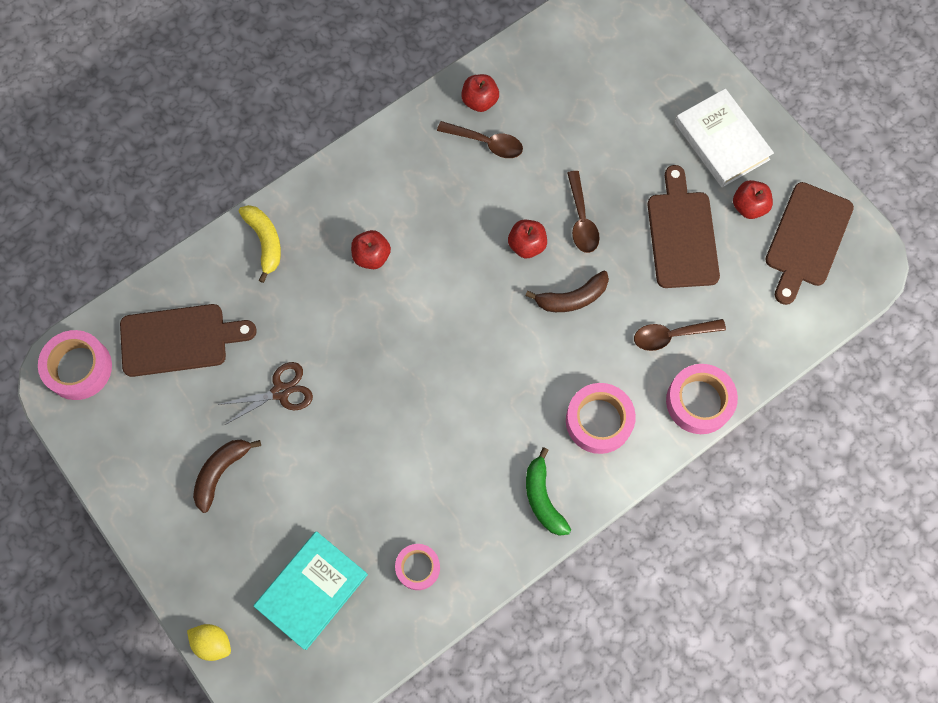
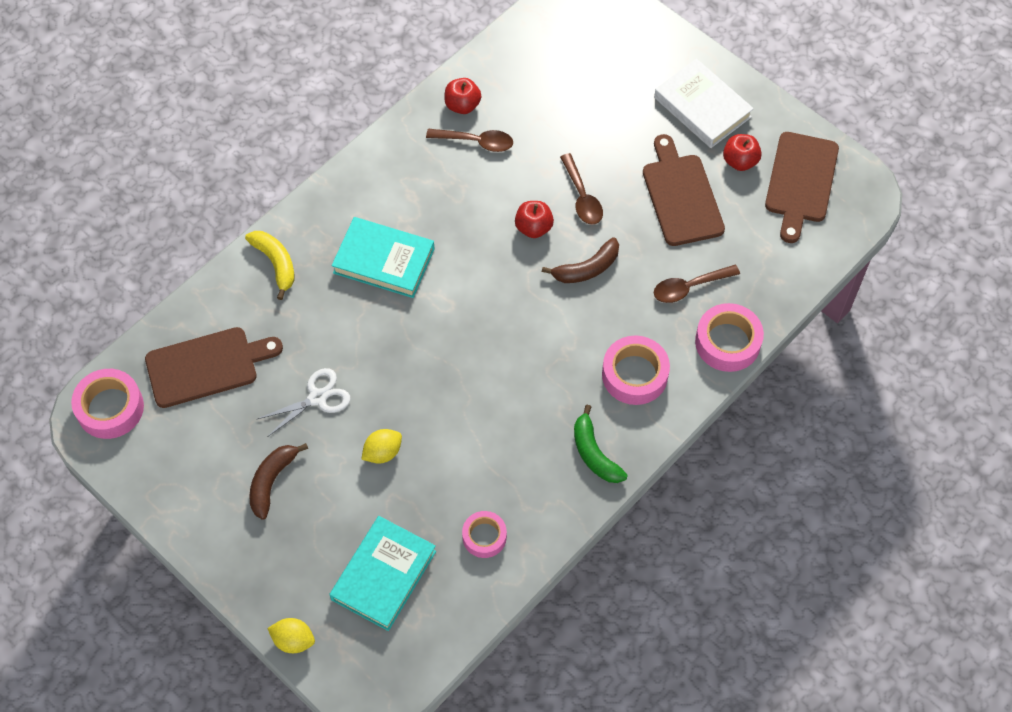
camera: 10 degrees left, 10 degrees down
brown scissors [217,362,313,425] -> white scissors [258,368,351,436]
red apple [351,230,391,269] -> turquoise book [332,217,434,298]
none -> yellow lemon [361,429,402,464]

